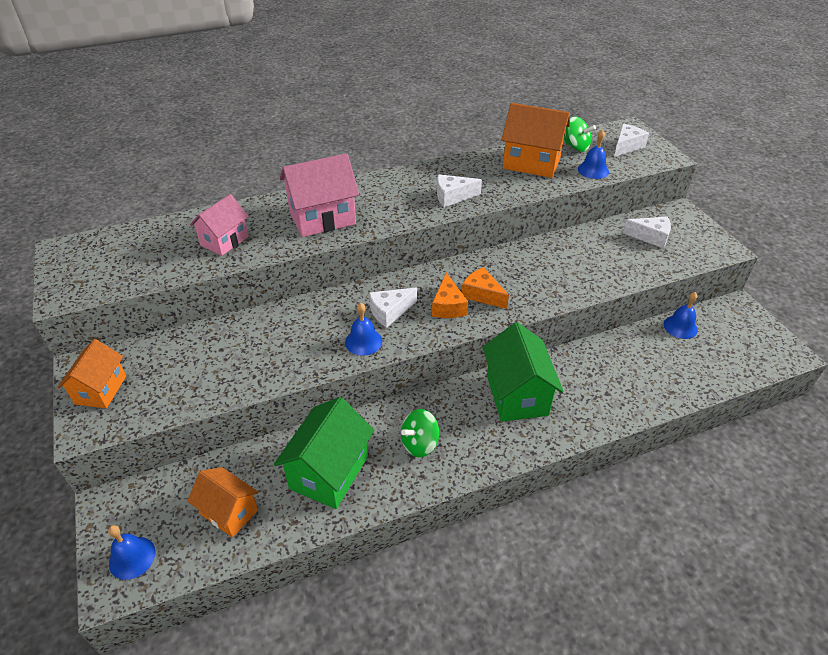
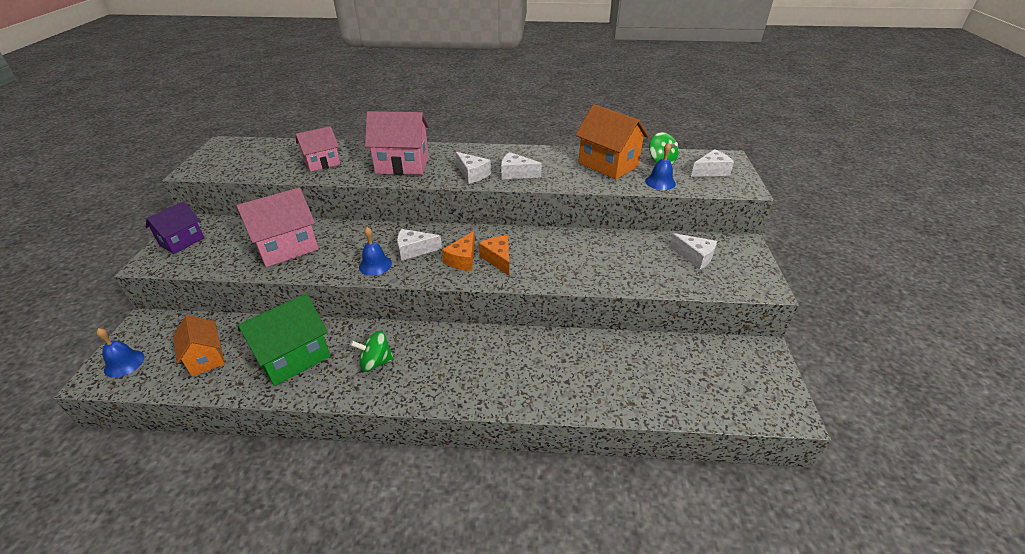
camera: 25 degrees right, 5 degrees down
orange house [57,339,126,408] -> purple house [146,201,205,254]
green house [483,322,564,422] -> none
blue bell [663,292,698,339] -> none
none -> pink house [236,187,319,267]
none -> white cheese [456,152,491,184]

